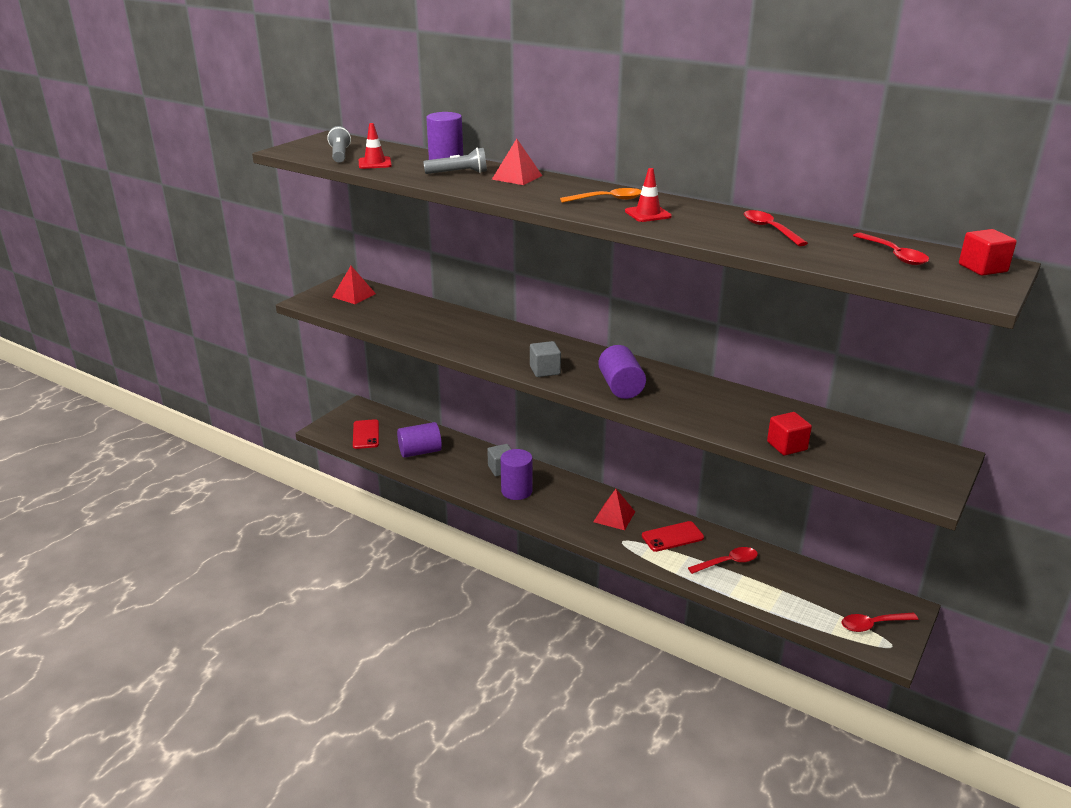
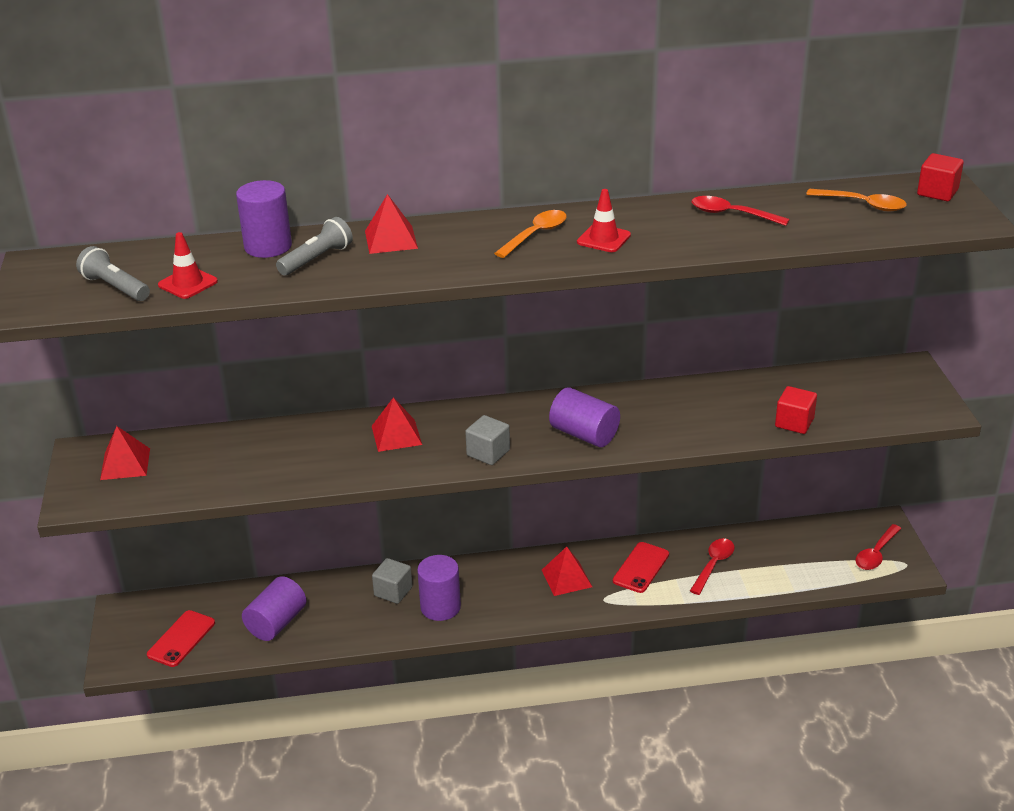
camera: 40 degrees left, 5 degrees up
red phone [353,419,379,449] -> red phone turned 75 degrees clockwise [147,610,215,667]
red spoon [853,233,929,265] -> orange spoon [806,189,907,211]
none -> red pyramid [372,397,422,452]

